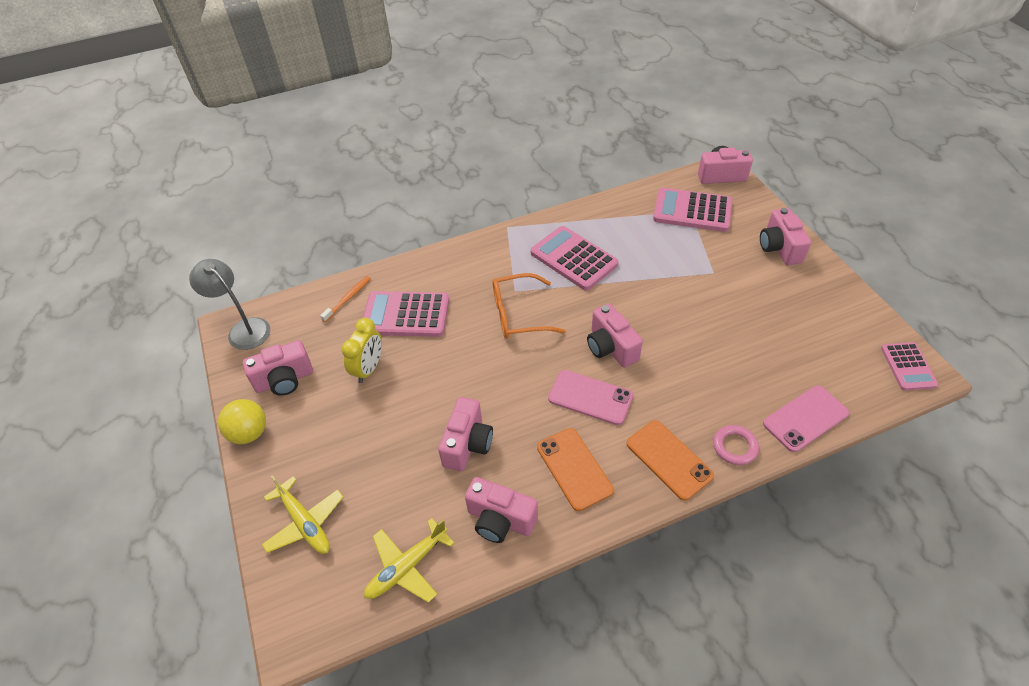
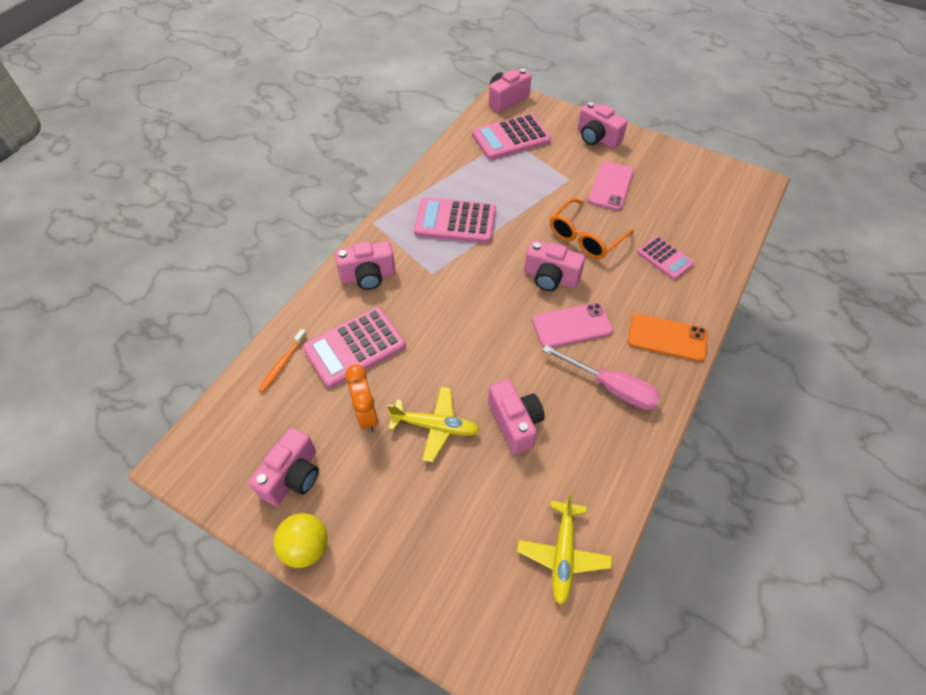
camera: 40 degrees left, 5 degrees up
grey lamp [189,259,270,350] -> none
yellow plane [262,475,343,554] -> yellow plane moved to [387,387,480,462]
orange toothbrush [320,276,371,322] -> orange toothbrush turned 150 degrees counterclockwise [258,329,307,393]
yellow clock [342,318,382,383] -> orange clock [345,364,379,433]
pink camera [465,477,538,543] -> pink camera moved to [335,241,396,290]
orange glasses [493,273,566,339] -> orange glasses moved to [550,198,634,259]
orange phone [537,428,614,511] -> pink screwdriver [542,345,661,410]
pink ring [713,425,759,465] -> none
pink phone [763,385,849,452] -> pink phone moved to [588,161,634,211]
pink calculator [881,342,938,390] -> pink calculator moved to [637,236,694,280]

